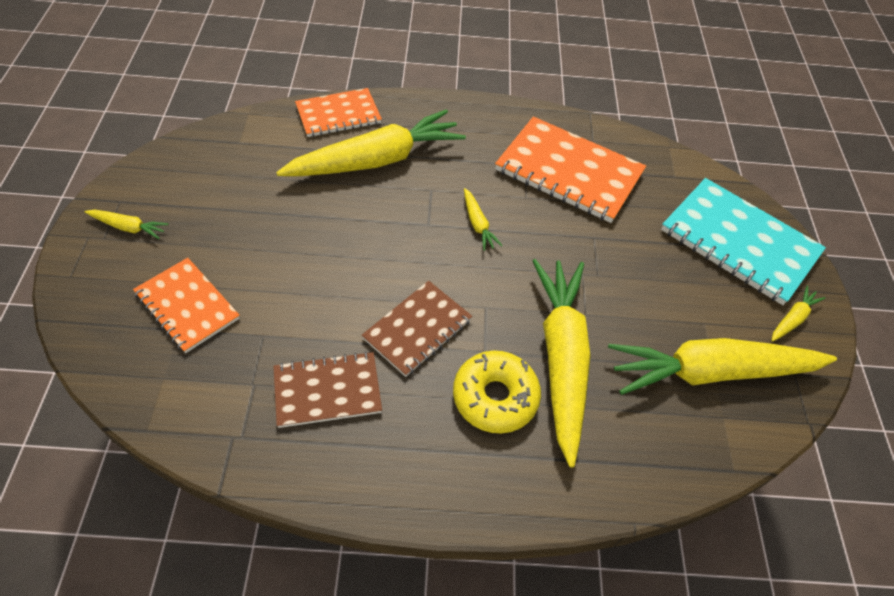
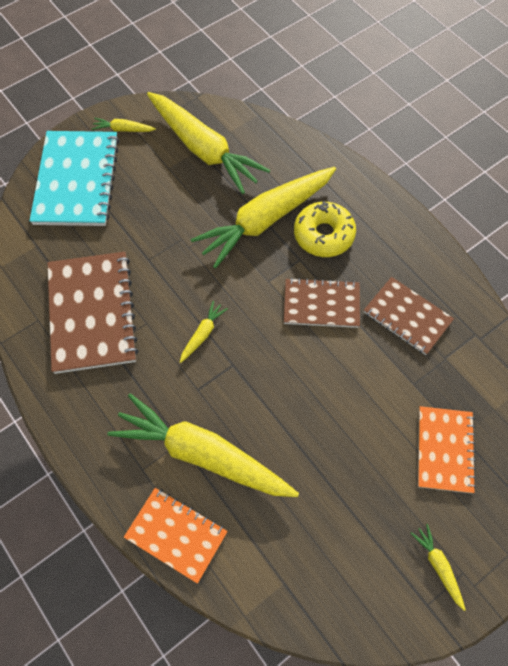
camera: 125 degrees left, 10 degrees up
orange notebook [495,117,646,223] -> brown notebook [48,252,139,374]

